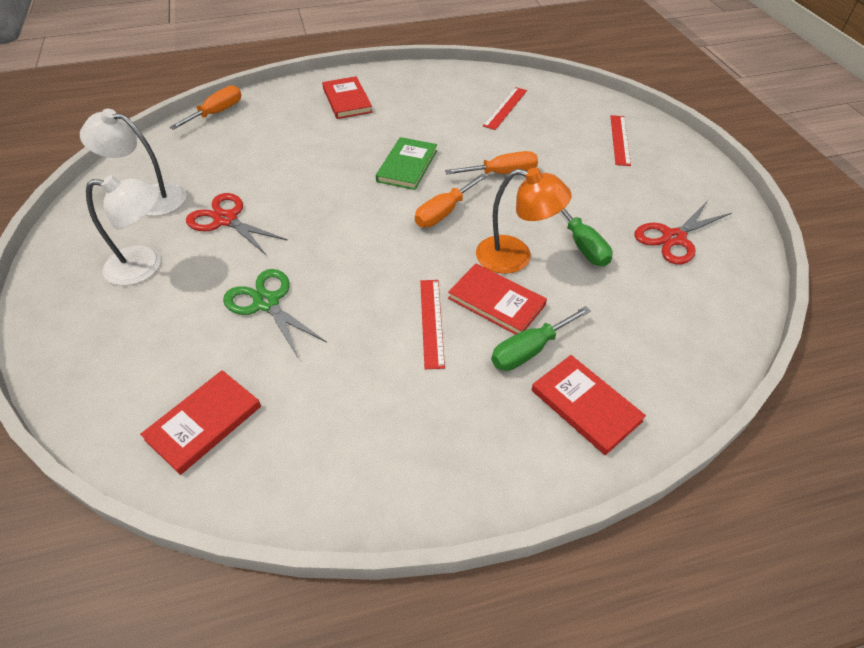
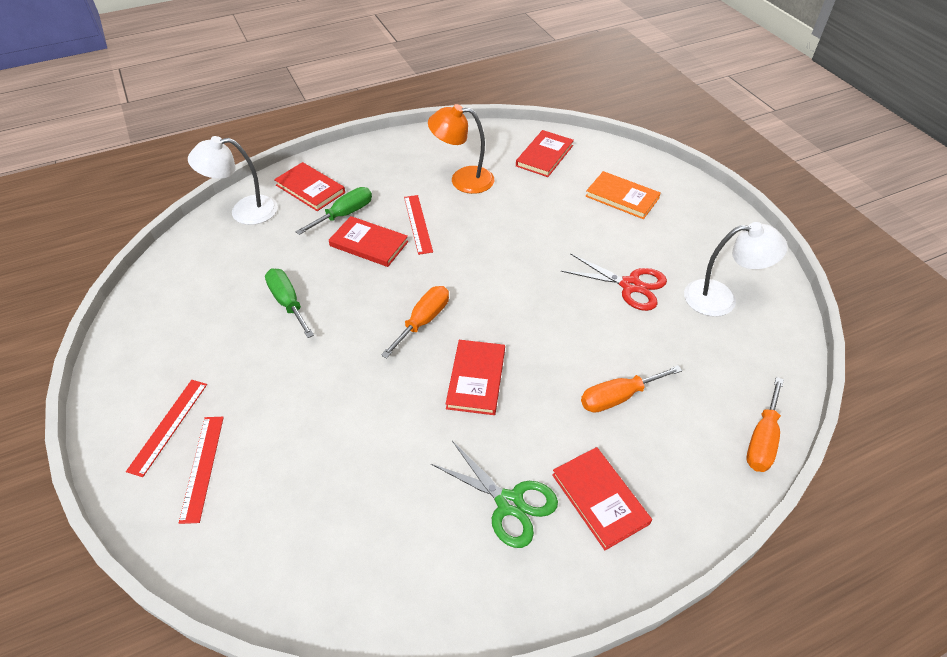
camera: 170 degrees right, 0 degrees up
white lamp [86,175,161,286] -> white lamp moved to [188,136,278,225]
green scissors [223,269,327,357] -> green scissors moved to [431,441,558,548]
green book [376,137,437,190] -> red book [446,340,505,415]
orange screwdriver [445,151,538,175] -> orange screwdriver moved to [581,365,682,413]
orange lamp [476,168,571,274] -> orange lamp moved to [428,104,494,194]
red ruler [483,87,527,130] -> red ruler moved to [126,380,207,477]
red scissors [634,202,732,264] -> none
none -> orange book [586,171,660,219]

